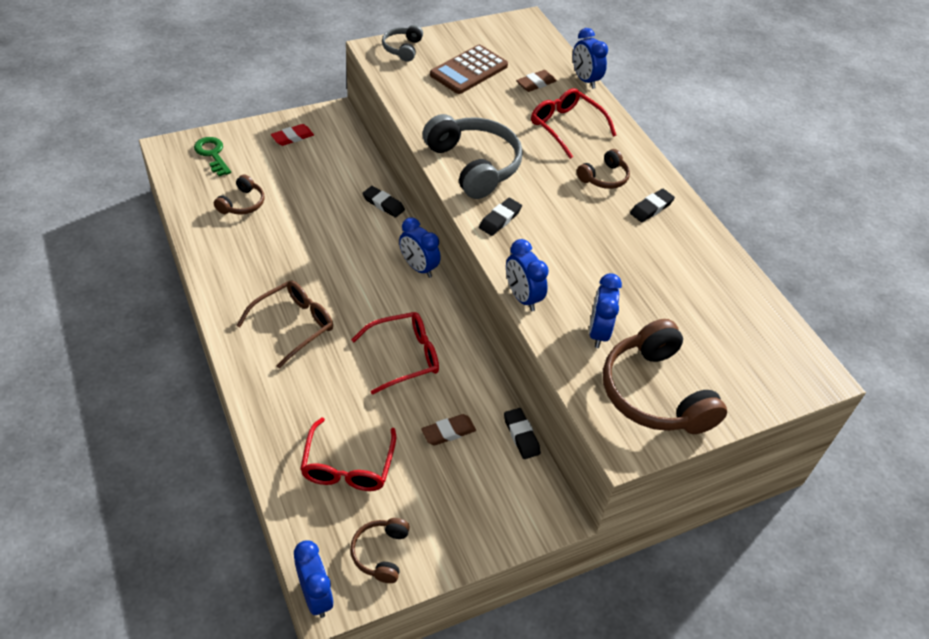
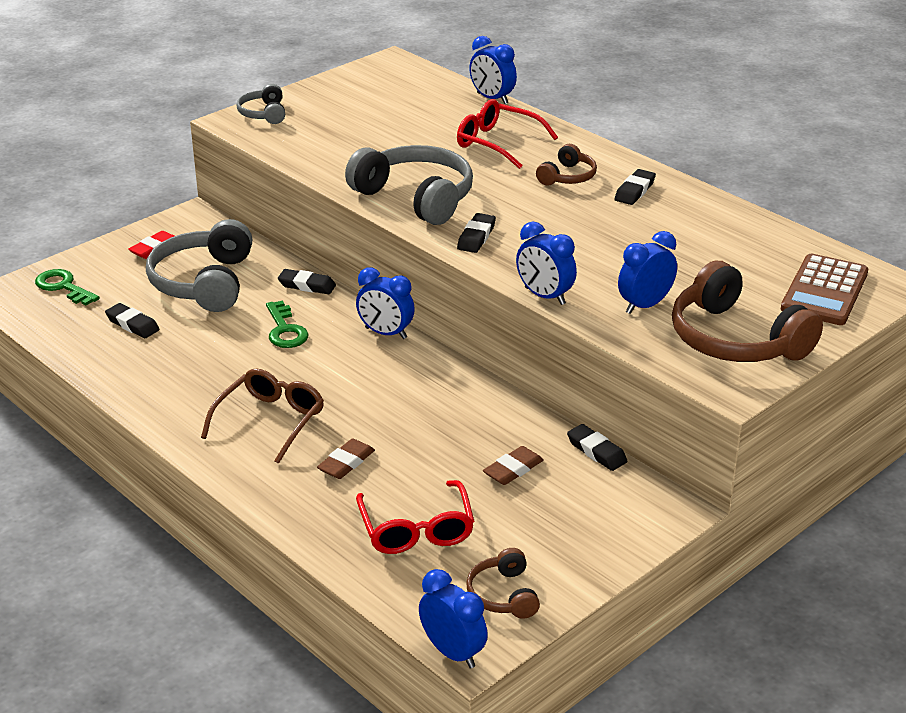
camera: 15 degrees left, 15 degrees down
brown headphones [214,175,264,215] -> black eraser [105,303,160,338]
red glasses [351,312,439,395] -> none
brown calculator [430,45,508,94] -> brown calculator moved to [781,254,868,325]
brown eraser [516,70,557,92] -> brown eraser moved to [317,439,375,479]
blue clock [589,273,622,348] -> blue clock turned 60 degrees clockwise [618,231,677,314]
none -> grey headphones [146,219,252,312]
none -> green key [266,301,308,348]

